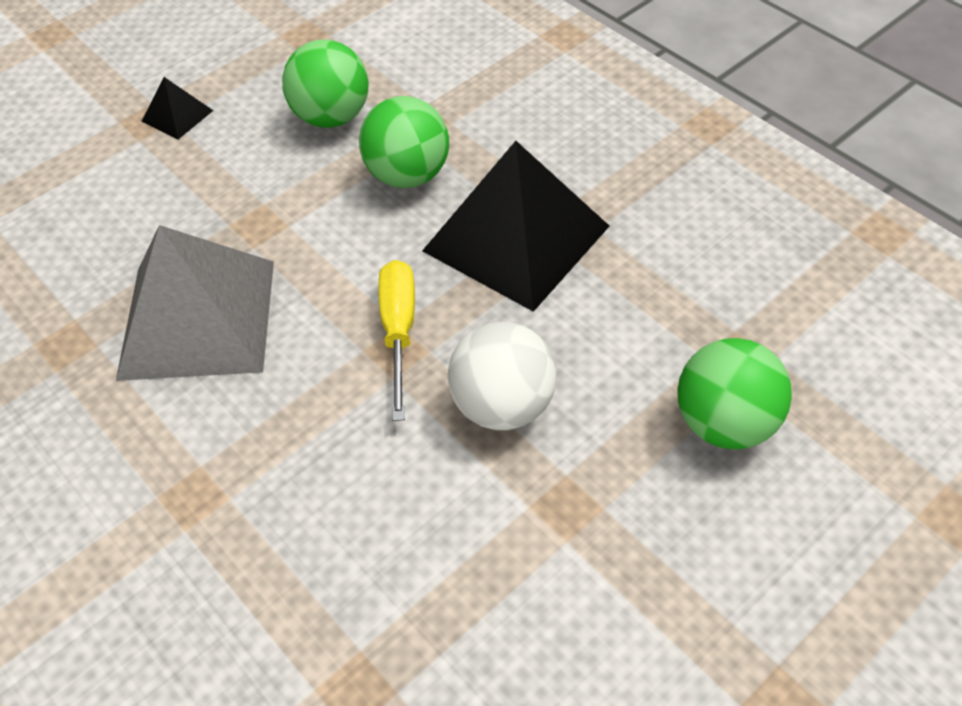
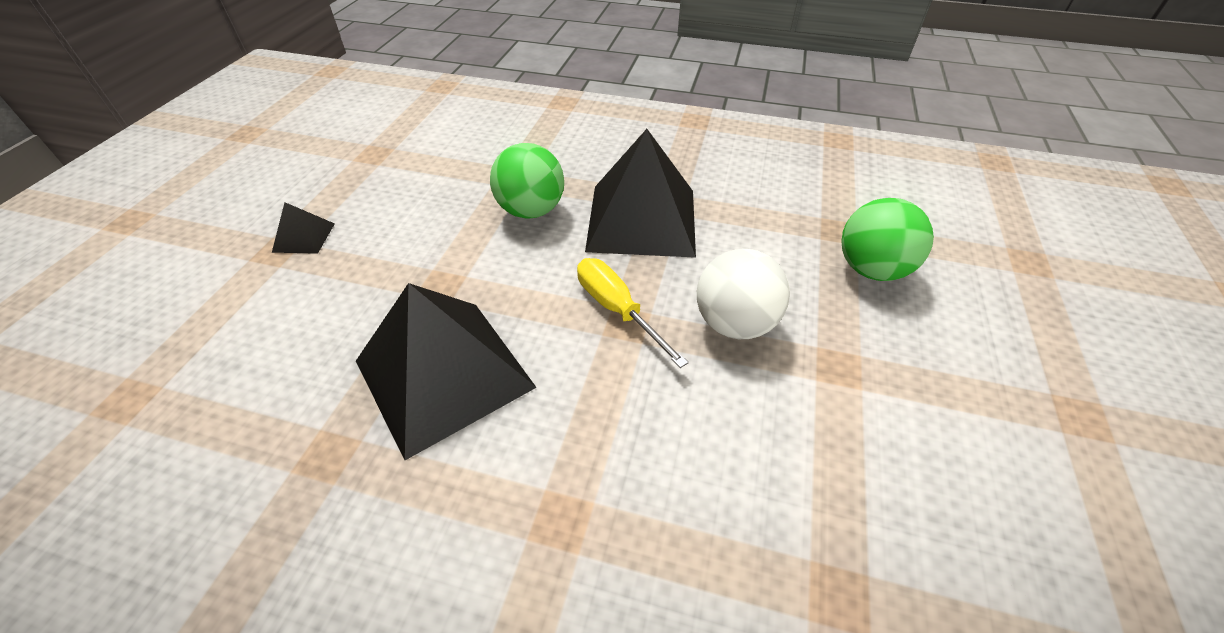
camera: 35 degrees left, 5 degrees down
grey pyramid [116,225,274,381] -> black pyramid [356,283,537,460]
green ball [282,40,369,128] -> none

